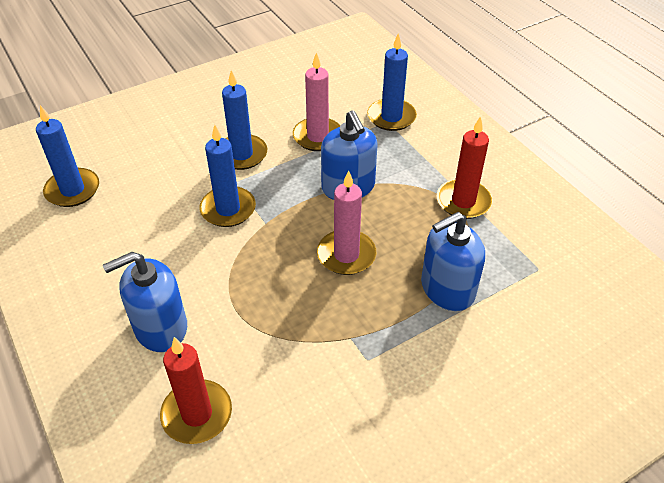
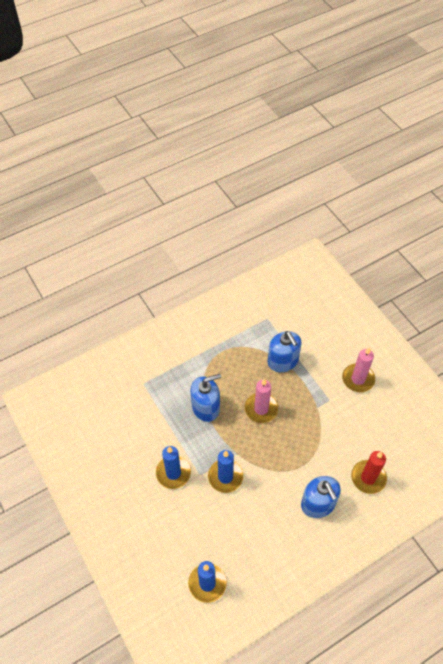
camera: 90 degrees left, 10 degrees up
pink candle [293,52,340,151] -> pink candle moved to [342,347,375,392]
blue candle [367,33,417,131] -> none
red candle [437,116,492,219] -> none

